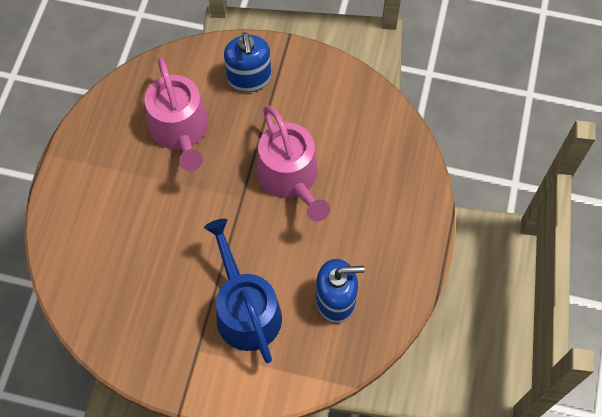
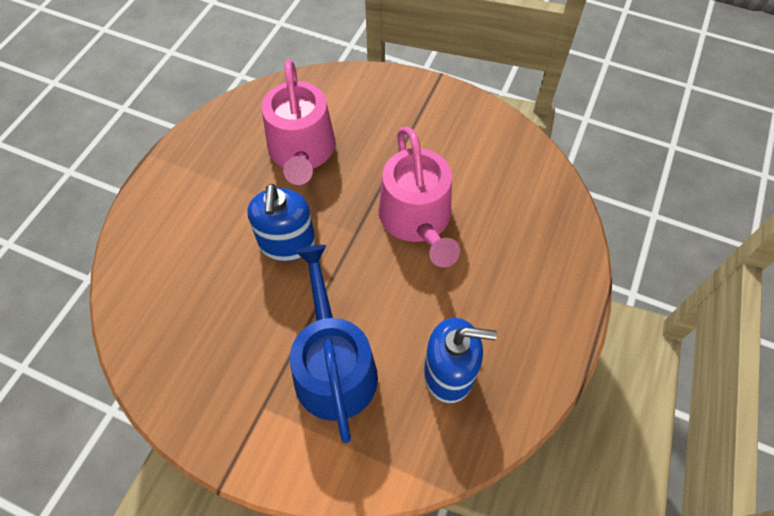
camera: 10 degrees right, 5 degrees down
blue soap dispenser [224,32,271,92] -> blue soap dispenser moved to [248,184,315,261]

